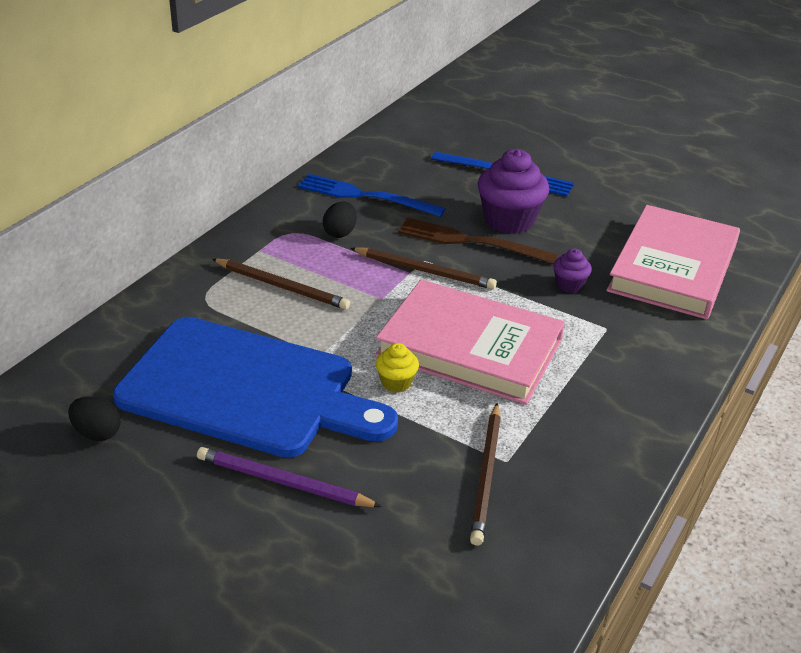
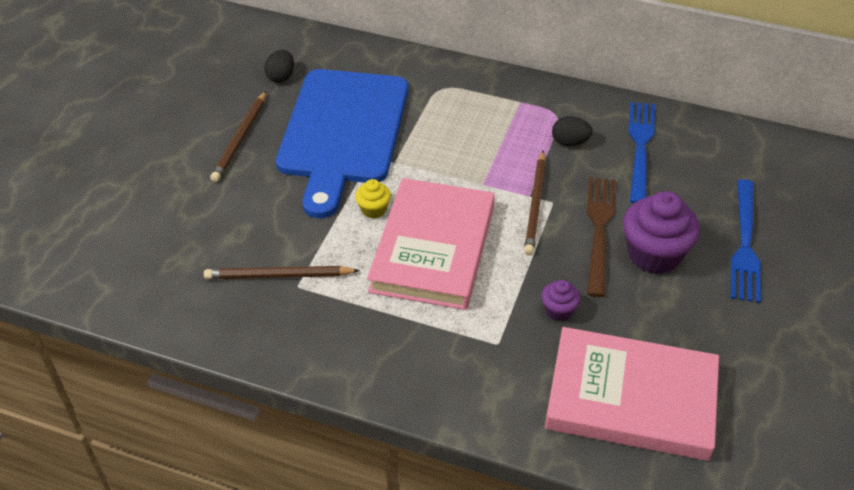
camera: 80 degrees right, 10 degrees up
purple pencil [197,447,382,507] -> none
brown pencil [212,259,350,310] -> brown pencil moved to [210,91,266,182]

